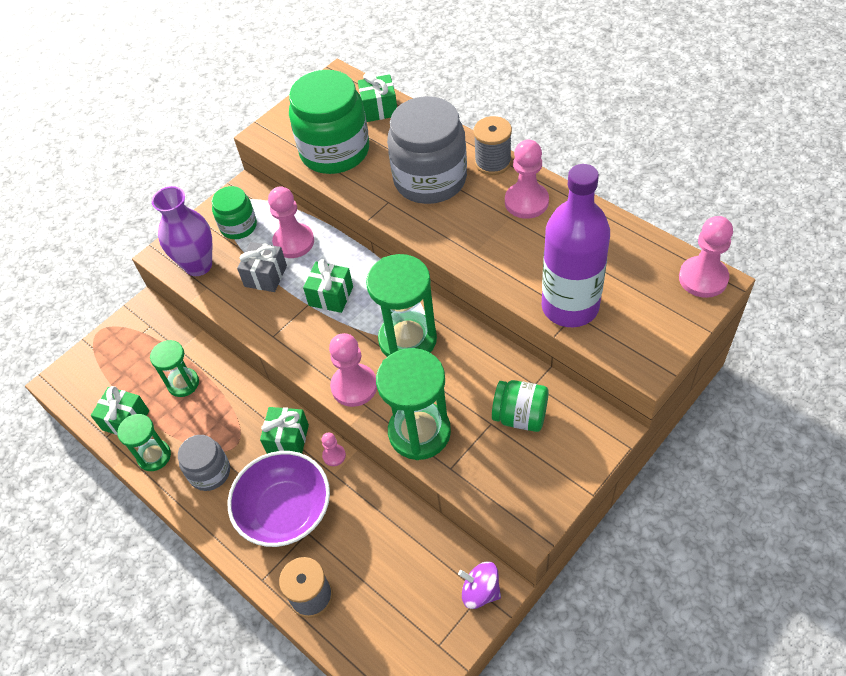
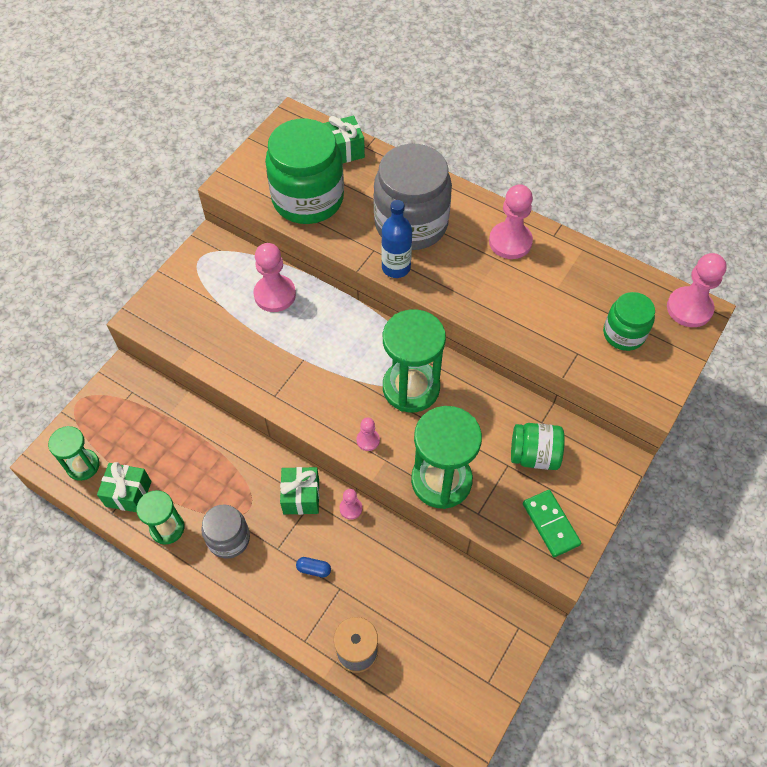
camera: 15 degrees left, 5 degrees up
green hourglass [150,340,199,397] -> green hourglass moved to [48,426,99,481]
purple vase [152,186,212,276] -> none
green jar [211,186,257,239] -> green jar moved to [603,292,655,351]
purple bowl [228,451,330,547] -> blue capsule [296,557,331,577]
grey gift [237,242,287,292] -> none
green gift [303,259,353,313] -> none
pink pawn [329,333,377,407] -> pink pawn [356,418,380,451], size x0.51
purple spinning top [458,562,501,609] -> none
grey spool [473,116,512,175] -> none
purple bottle [541,164,610,327] -> none
none -> blue bottle [381,200,412,278]
none -> green domino [523,490,581,557]

